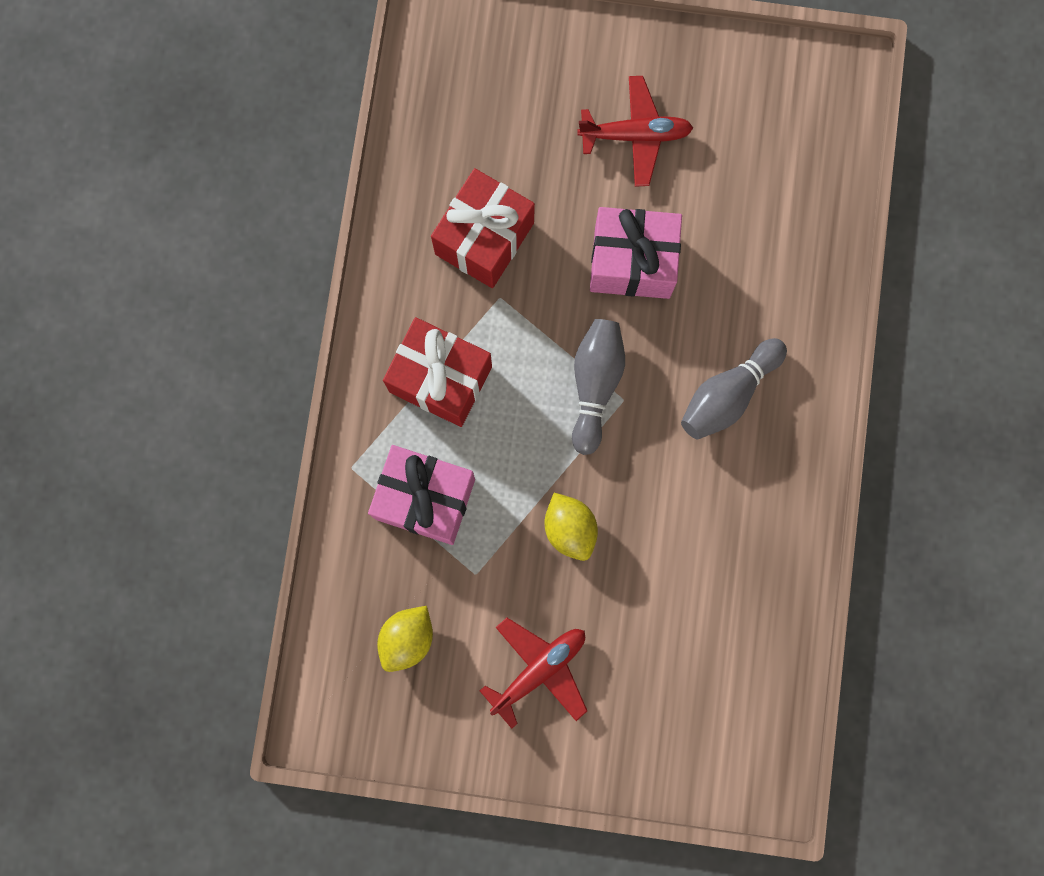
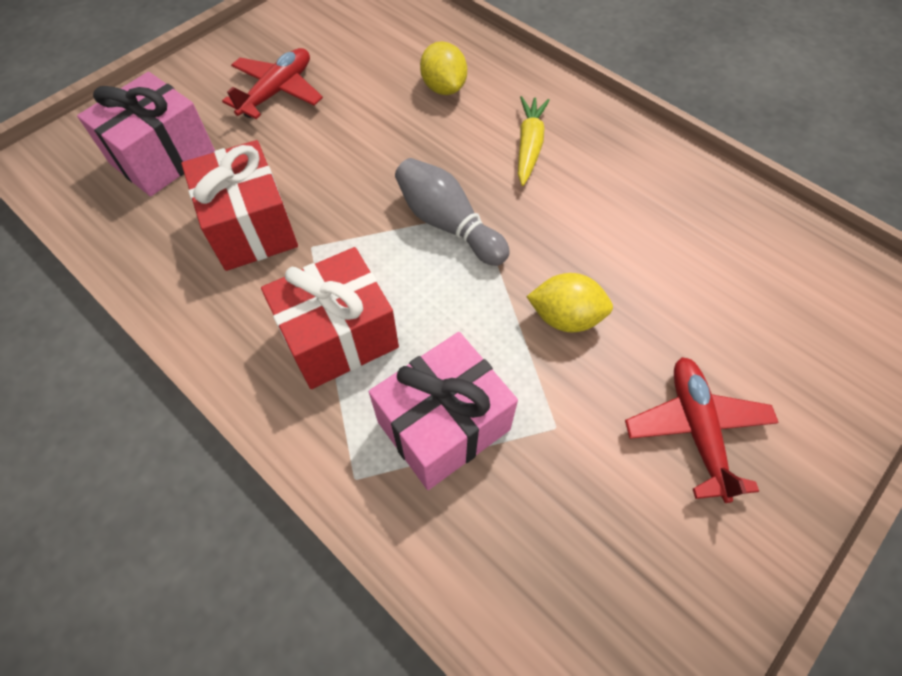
camera: 55 degrees left, 20 degrees down
yellow lemon [377,606,433,672] -> yellow lemon moved to [420,41,467,95]
pink gift [590,207,682,299] -> pink gift moved to [77,72,215,197]
grey bowling pin [681,338,787,440] -> yellow carrot [518,96,550,186]

